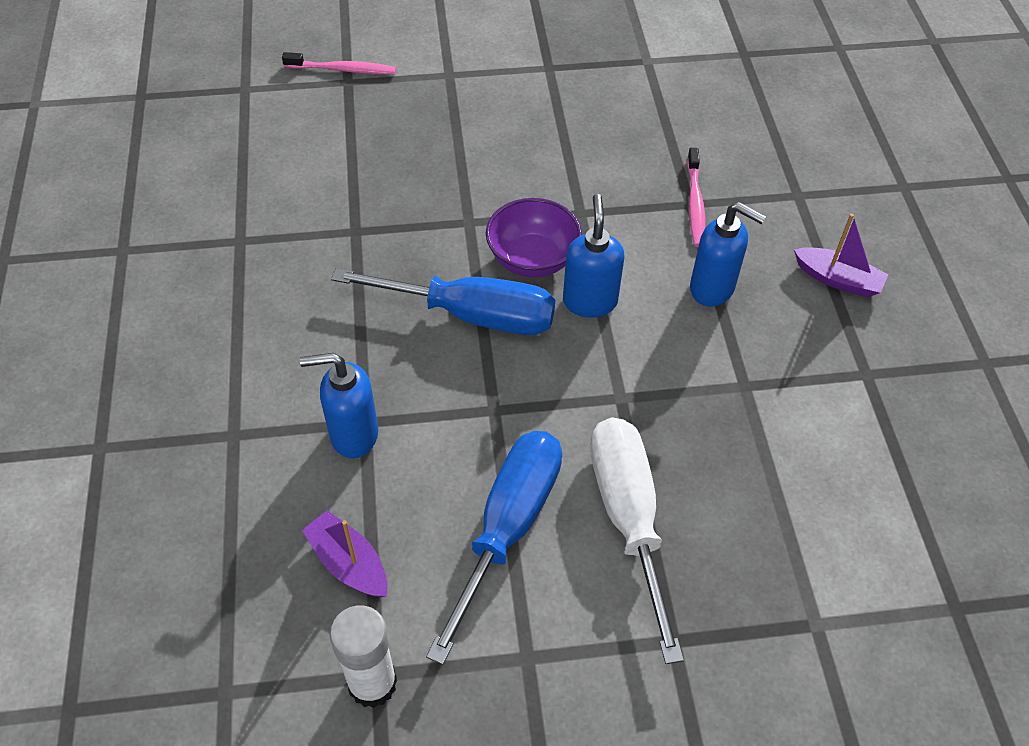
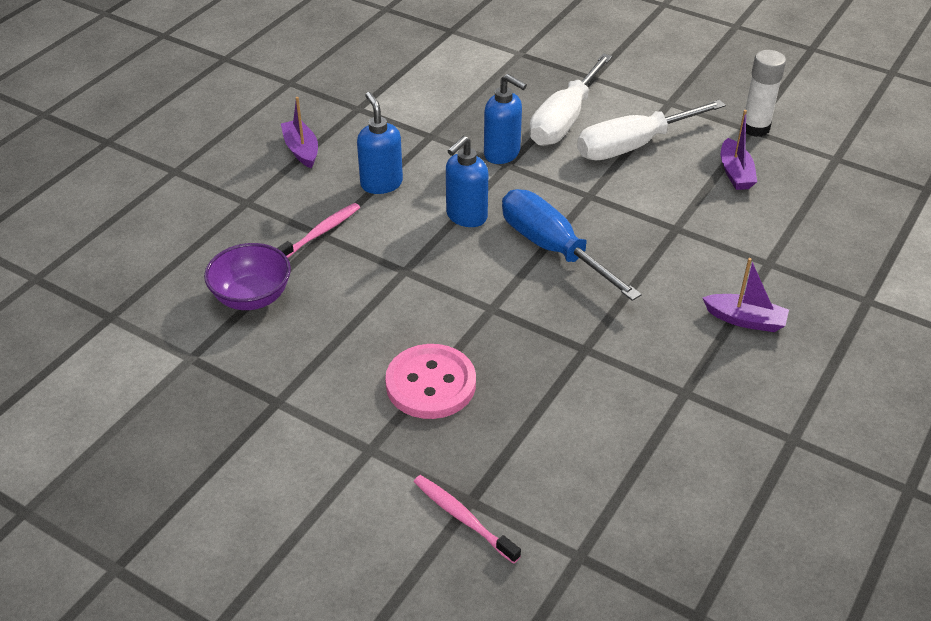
camera: 140 degrees left, 10 degrees down
blue soap dispenser [300,353,378,458] -> blue soap dispenser moved to [484,74,527,164]
blue screwdriver [426,431,562,665] -> white screwdriver [577,100,726,161]
purple bowl [486,198,582,278] -> purple bowl moved to [204,243,291,310]
none -> pink button [385,344,476,419]
none -> purple boat [702,258,789,332]

